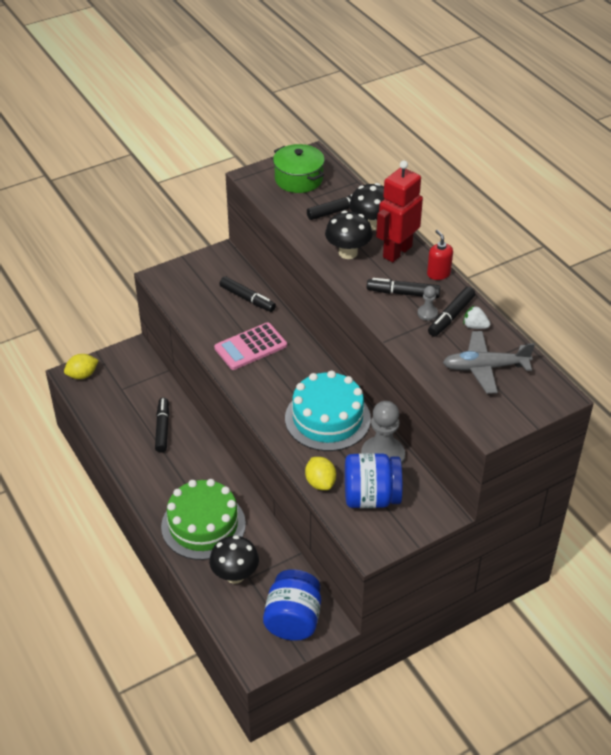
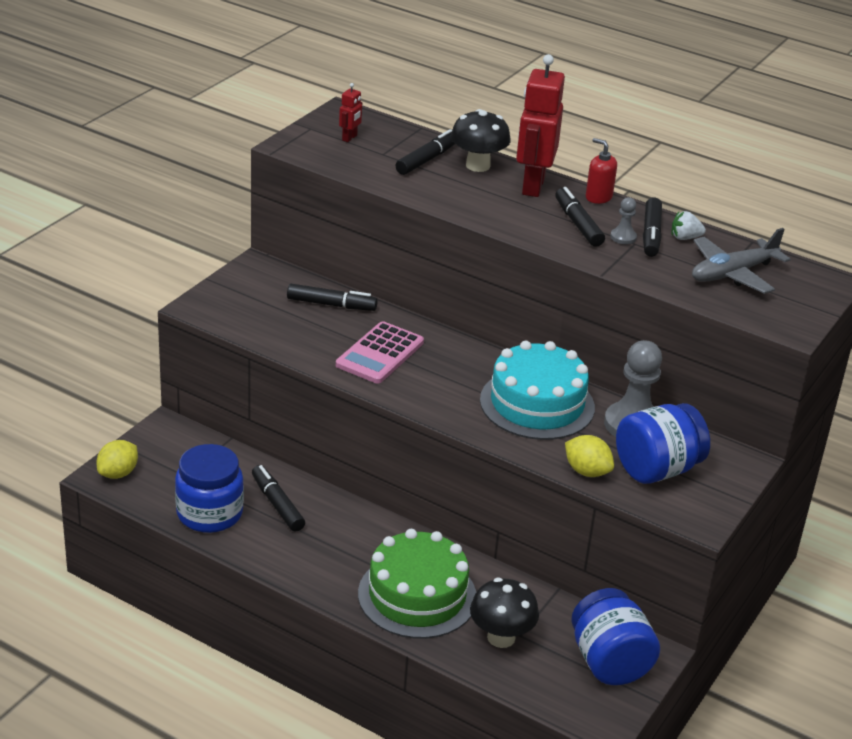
camera: 30 degrees left, 10 degrees down
green pot [273,144,325,193] -> red robot [339,83,362,142]
black mushroom [325,211,373,259] -> none
black marker [367,278,440,298] -> black marker turned 90 degrees clockwise [555,187,605,247]
none -> blue jar [175,444,244,533]

